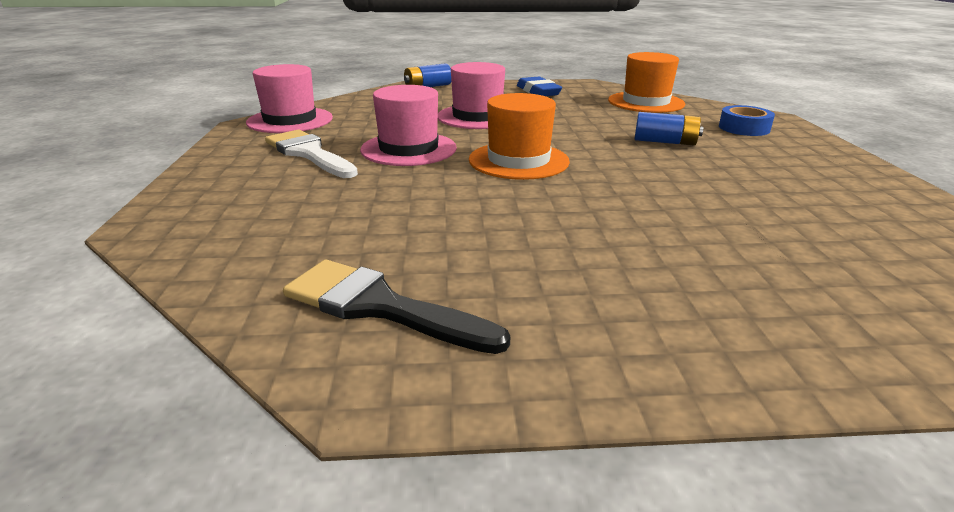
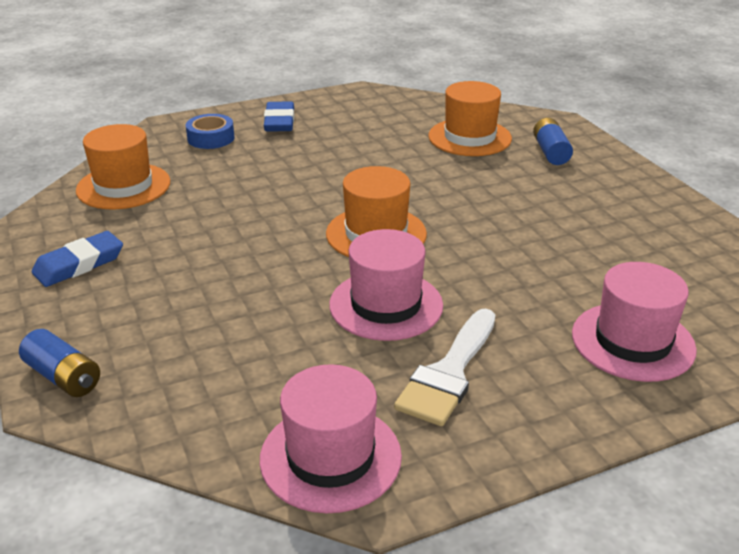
camera: 110 degrees left, 5 degrees up
black brush [283,260,511,354] -> none
pink hat [438,62,505,129] -> pink hat moved to [572,262,697,382]
blue battery [635,112,703,146] -> blue battery moved to [533,118,573,165]
none -> blue eraser [264,101,294,132]
none -> orange hat [428,81,512,156]

